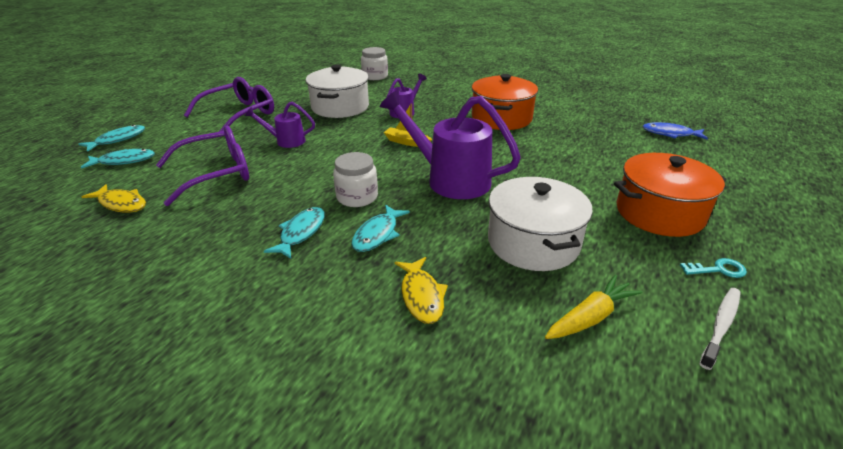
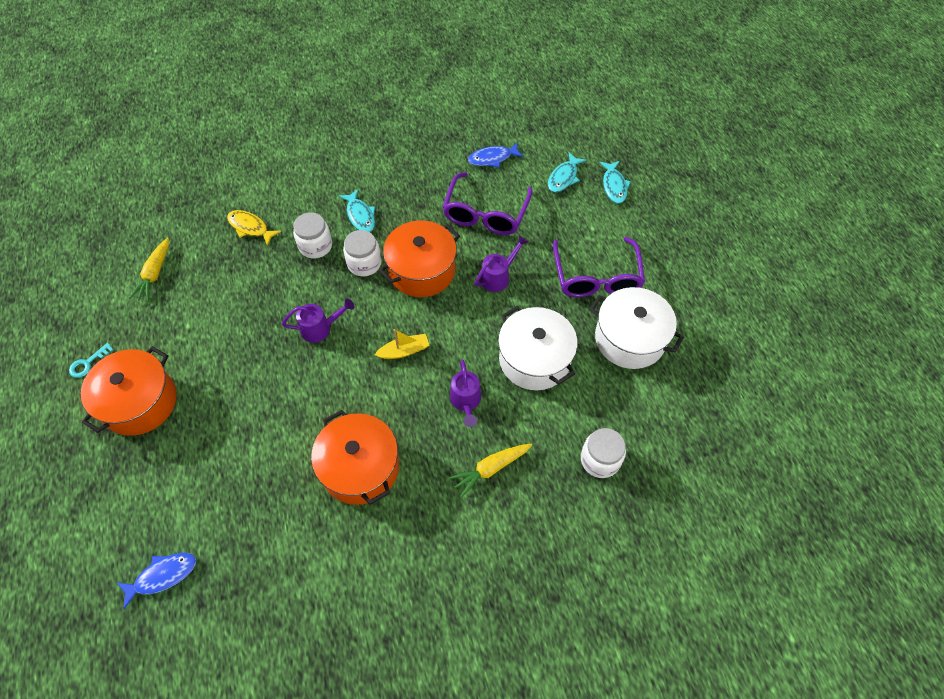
camera: 135 degrees right, 25 degrees up
yellow fish [82,184,146,213] -> blue fish [468,143,524,168]
turquoise fish [351,204,410,252] -> white jar [293,212,332,258]
purple watering can [380,90,521,199] -> purple watering can [282,299,354,343], size x0.52
white pot [488,177,593,271] -> white pot moved to [590,287,684,369]
white toothbrush [699,288,741,370] -> none
none -> orange pot [379,221,460,297]
none -> yellow carrot [449,444,532,497]

